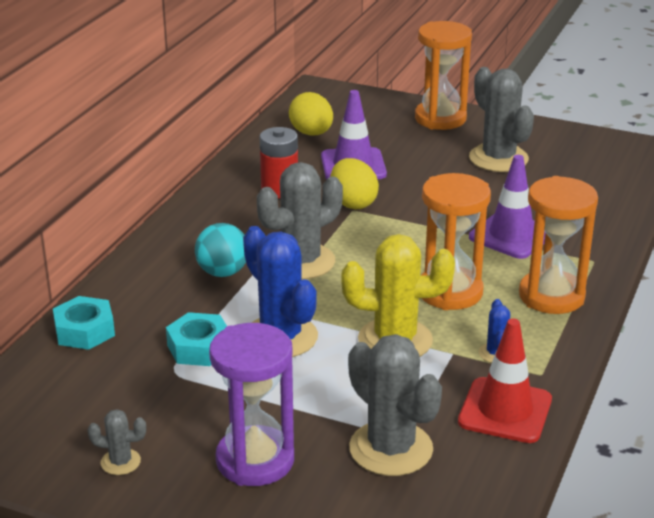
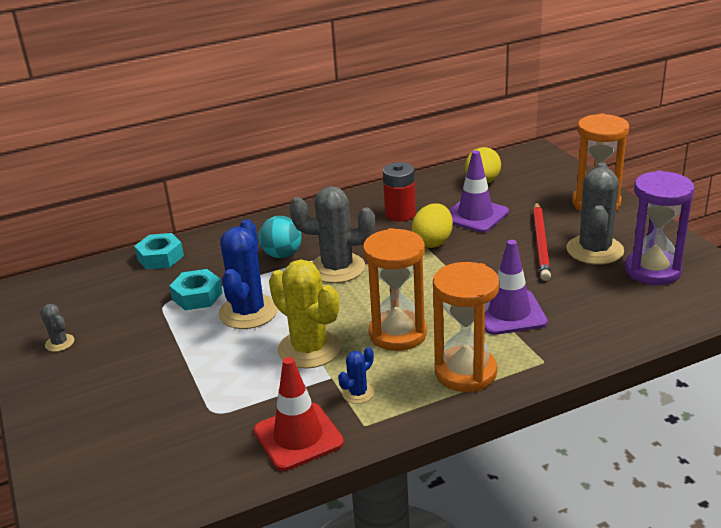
camera: 45 degrees right, 0 degrees up
purple hourglass [209,323,294,486] -> purple hourglass moved to [625,170,695,285]
grey cactus [348,334,442,476] -> none
none -> red pencil [533,202,551,281]

